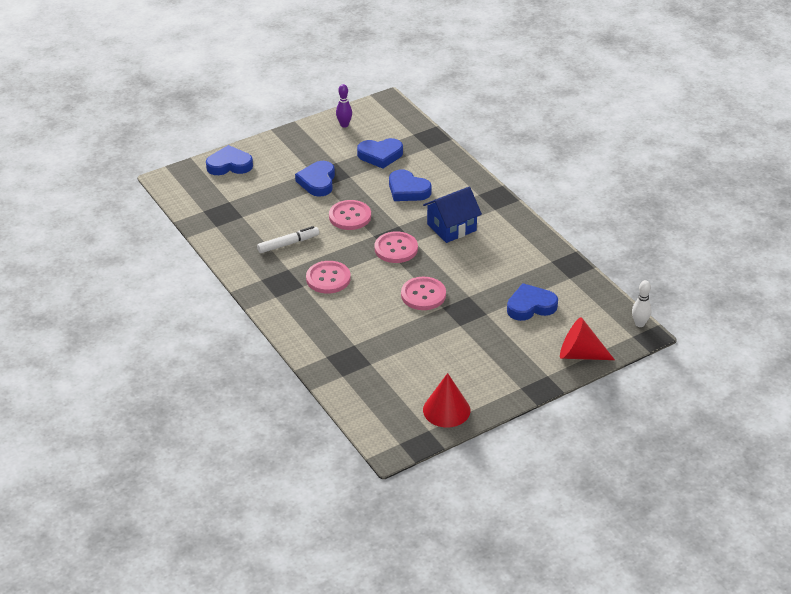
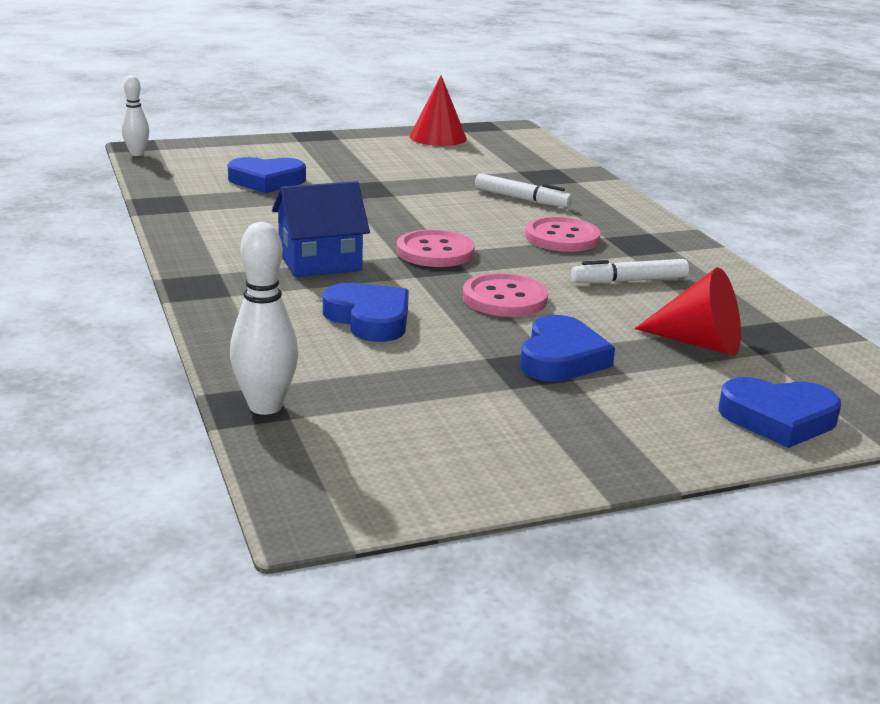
camera: 170 degrees left, 15 degrees down
purple bowling pin [336,84,352,128] -> none
blue heart [357,138,403,169] -> none
pink button [401,277,446,310] -> none
red cone [560,317,615,360] -> red cone moved to [635,267,741,356]
none -> white bowling pin [230,222,298,415]
none -> white marker [475,174,572,207]

